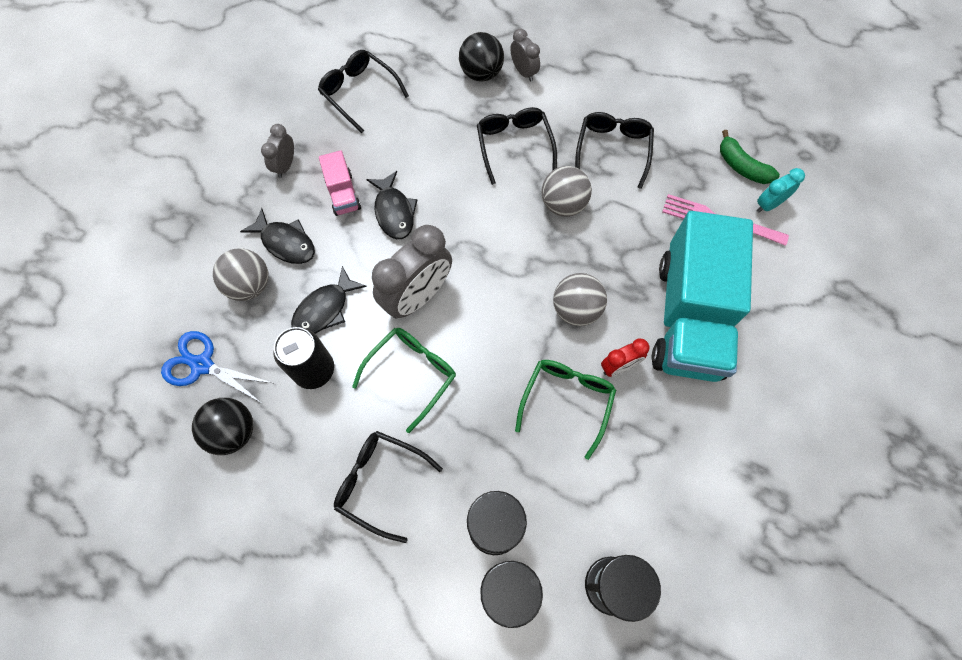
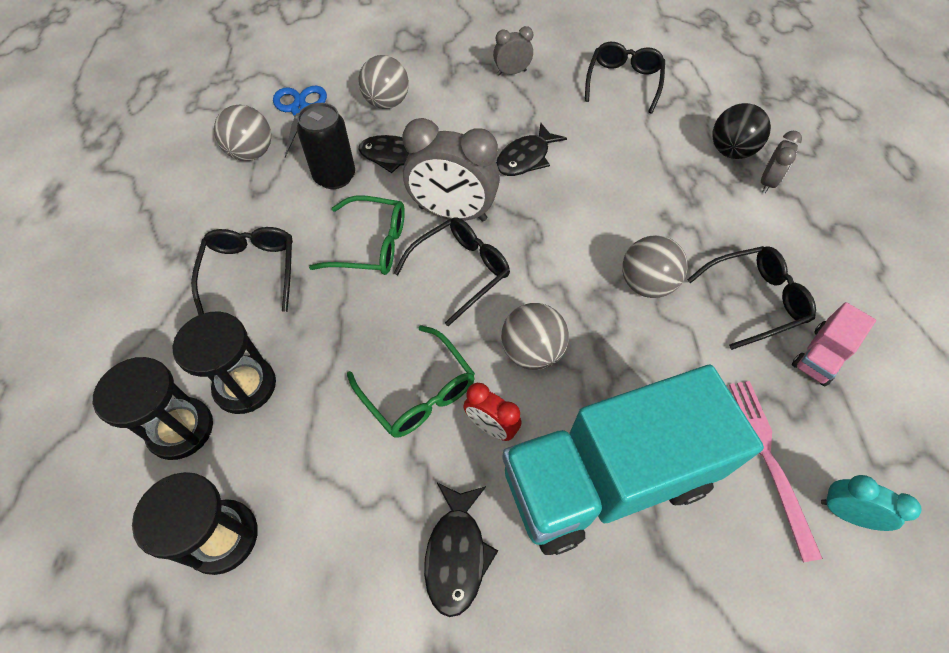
camera: 60 degrees right, 10 degrees down
black ball [192,398,253,455] -> grey ball [214,105,271,161]
black fish [240,208,315,264] -> black fish moved to [424,483,498,617]
pink truck [319,150,361,216] -> pink truck moved to [792,302,876,386]
black glasses [477,107,557,185] -> black glasses moved to [394,217,510,326]
green glasses [515,360,616,460] -> green glasses turned 60 degrees clockwise [347,325,475,437]
green banana [720,130,780,184] -> none

